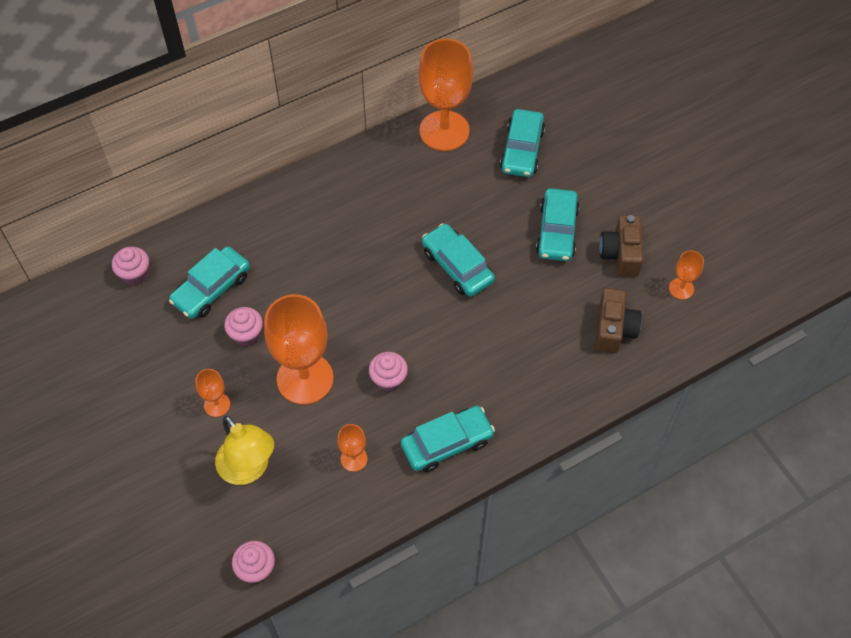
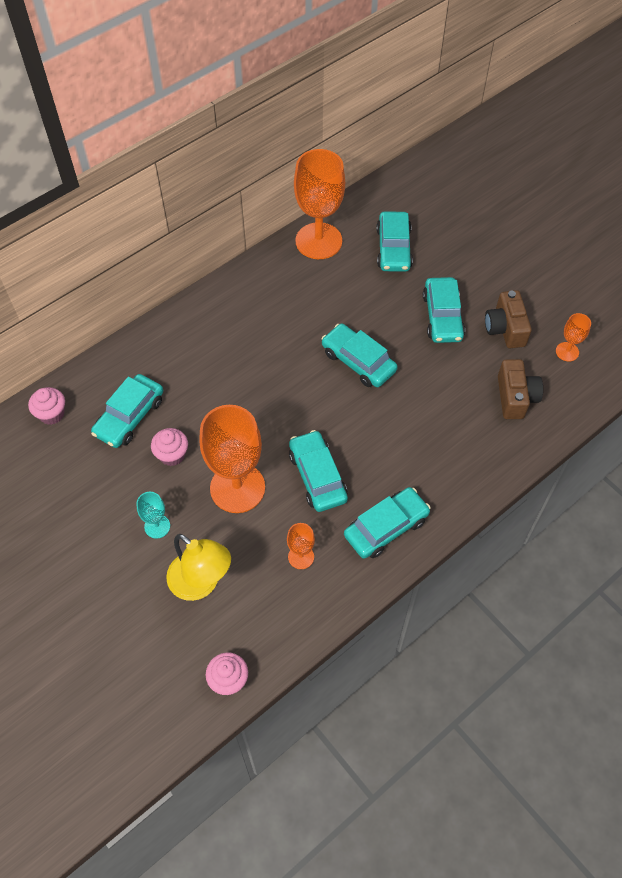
camera: 10 degrees left, 0 degrees up
orange goblet [195,369,230,417] -> turquoise goblet [136,492,170,539]
pink cupcake [369,352,408,392] -> turquoise car [289,430,348,512]

